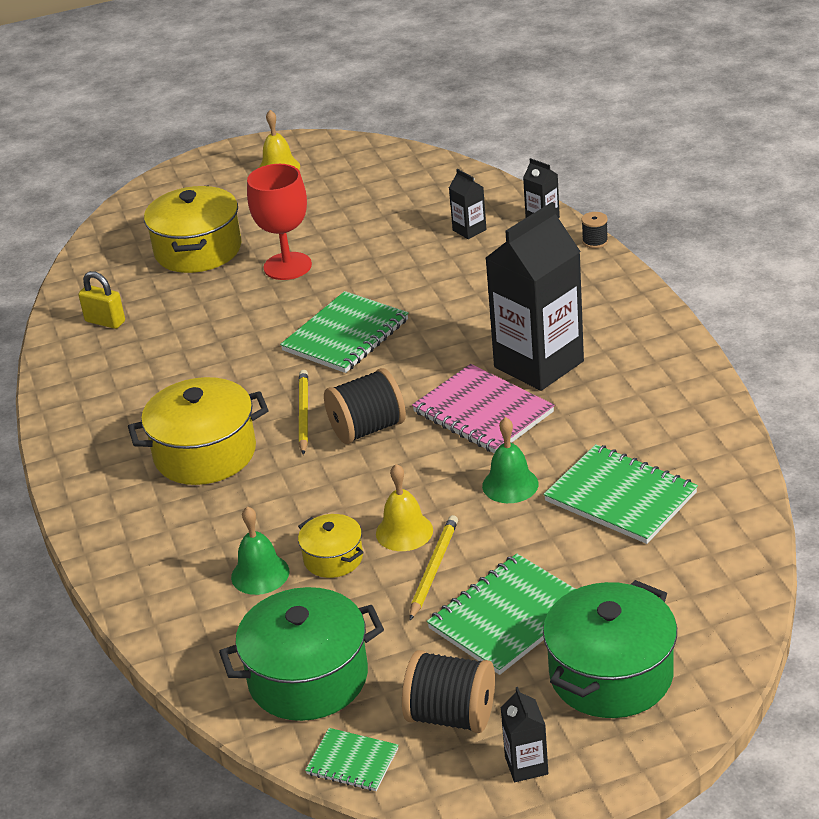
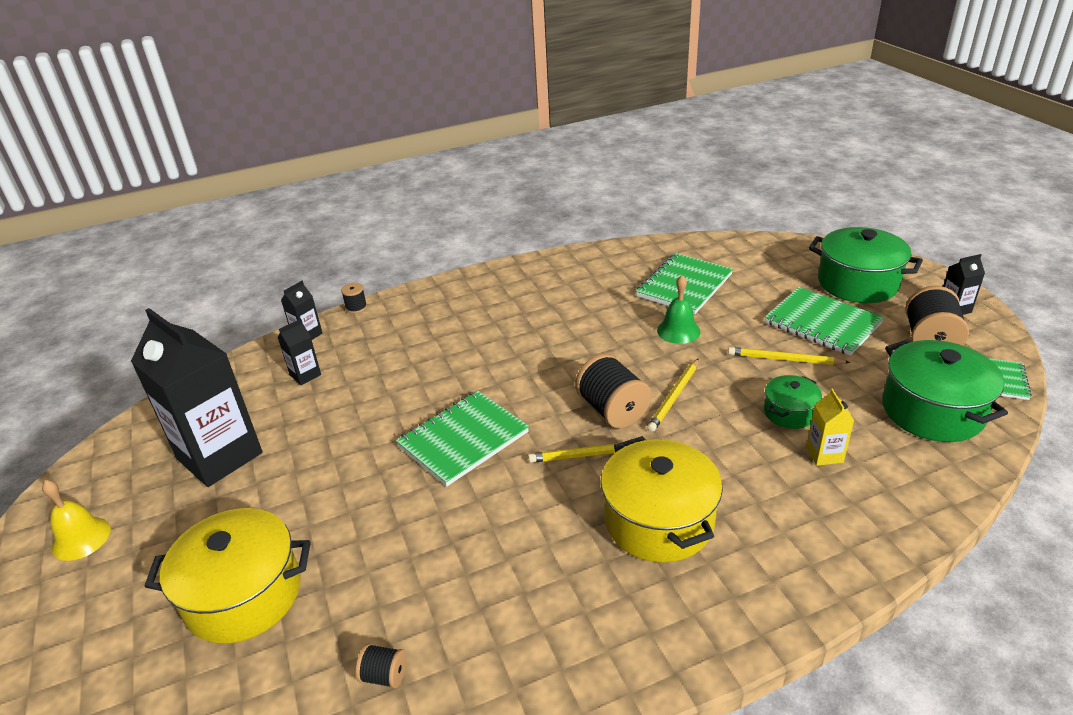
camera: 95 degrees left, 0 degrees up
yellow padlock [78,271,125,329] -> black spool [356,644,406,688]
green bell [231,506,289,595] -> yellow carton [806,389,854,466]
red goblet [247,164,312,280] -> none
green notebook [280,291,408,373] -> green notebook turned 75 degrees counterclockwise [396,391,529,487]
yellow pot [298,514,364,578] -> green pot [764,375,822,429]
yellow bell [376,464,433,551] -> none
pink notebook [412,364,555,453] -> none
black carton [486,202,584,391] -> black carton moved to [131,308,263,487]
none -> yellow pencil [647,358,699,432]

